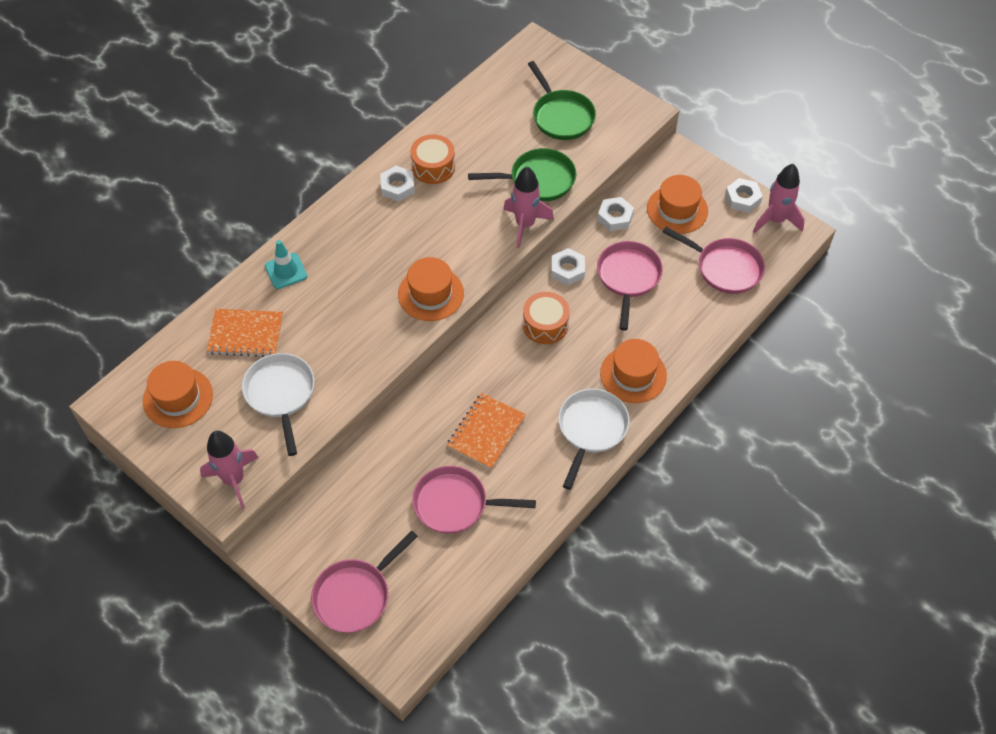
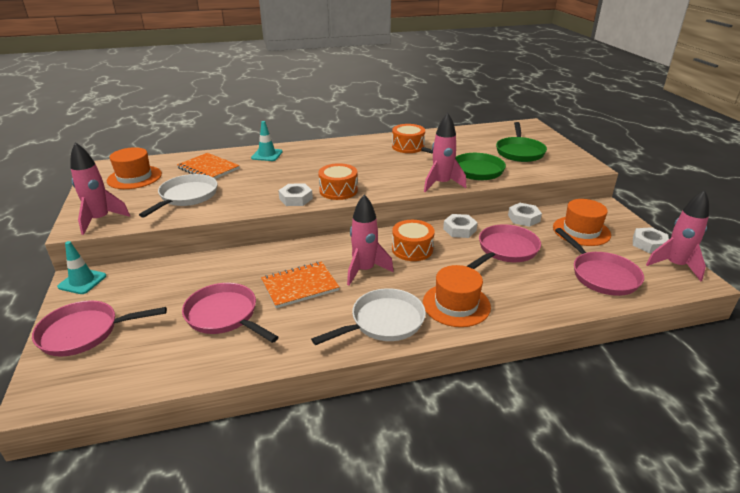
camera: 35 degrees right, 25 degrees down
white nut [380,166,415,202] -> white nut moved to [278,184,313,206]
orange hat [398,257,464,321] -> orange drum [318,163,358,200]
none -> turquoise traffic cone [57,241,106,294]
none -> pink rocket [347,194,394,285]

